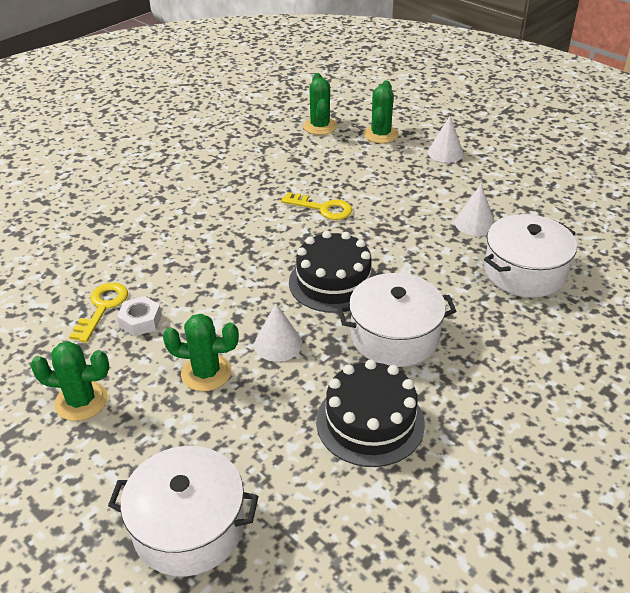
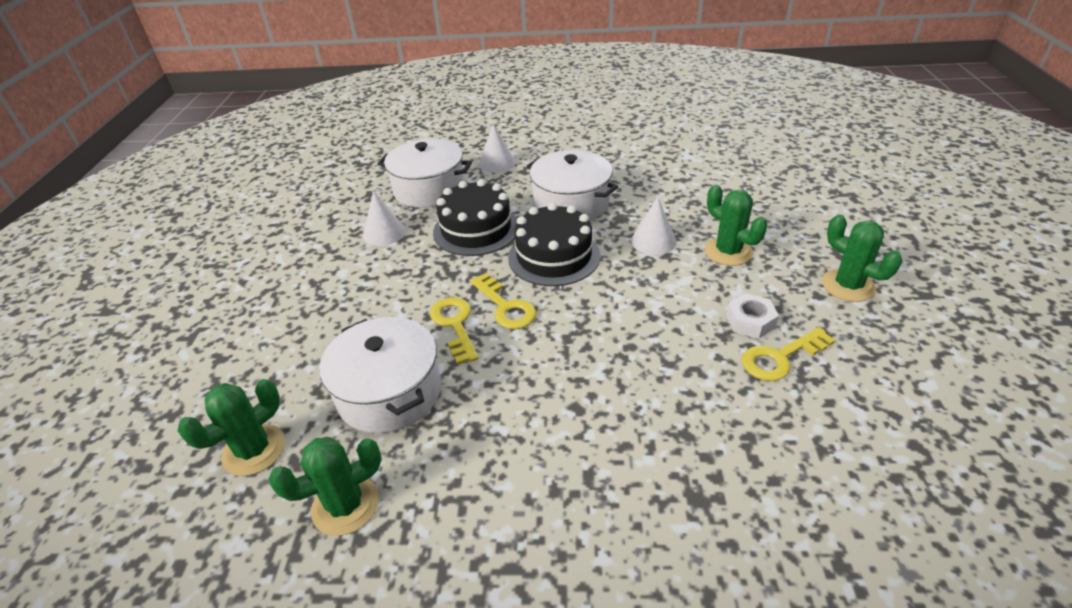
camera: 130 degrees left, 0 degrees up
white pot [108,446,259,577] -> white pot moved to [319,317,441,433]
black cake [316,359,425,467] -> black cake moved to [433,179,517,256]
green cactus [364,80,399,143] -> green cactus moved to [269,437,382,536]
white cone [427,116,464,163] -> white cone moved to [479,124,516,173]
none -> yellow key [470,273,536,329]

